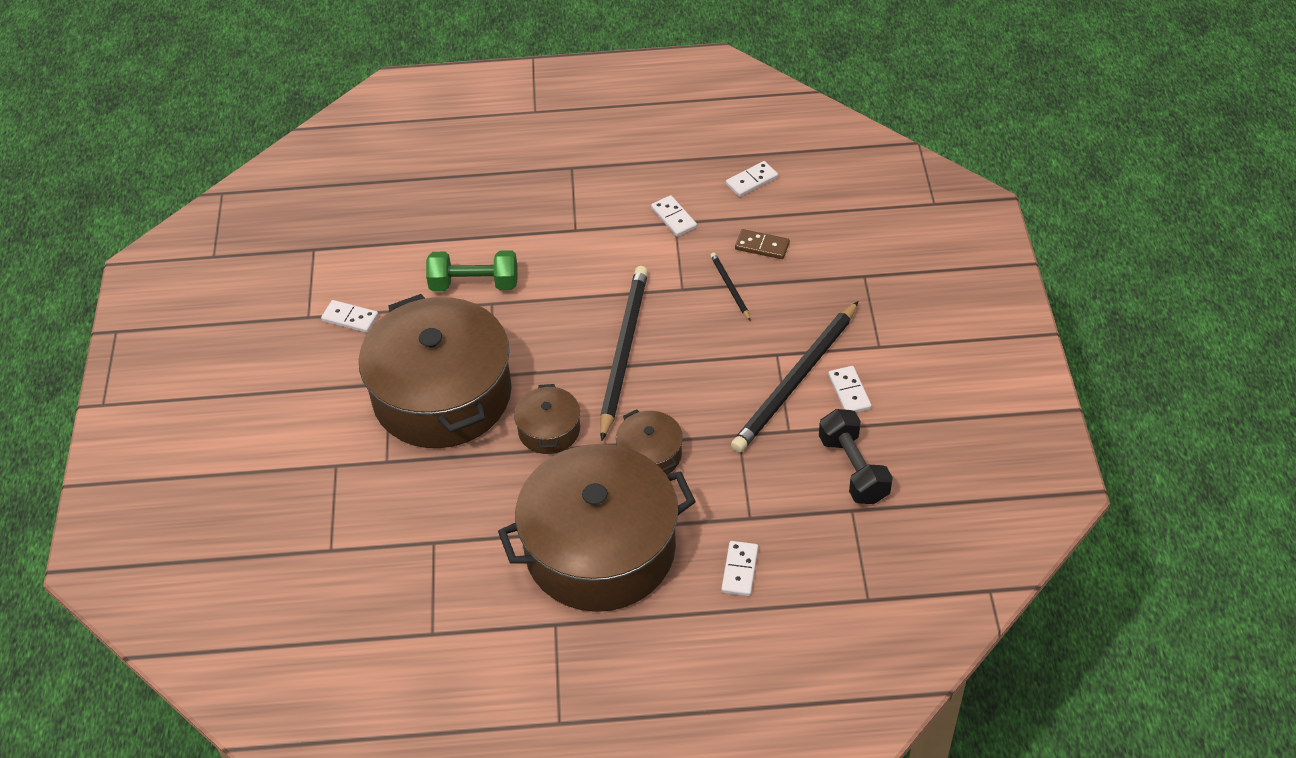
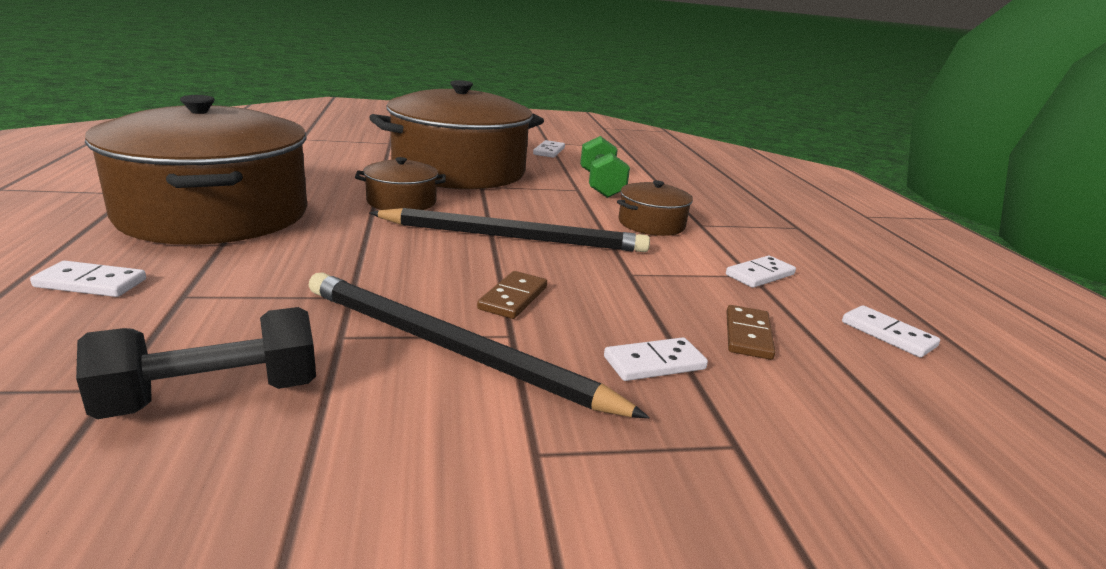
camera: 80 degrees right, 25 degrees down
brown pot [616,410,683,474] -> brown pot moved to [617,180,693,236]
black pencil [710,253,751,321] -> none
white domino [828,366,872,413] -> white domino moved to [604,337,708,381]
none -> brown domino [477,271,547,319]

